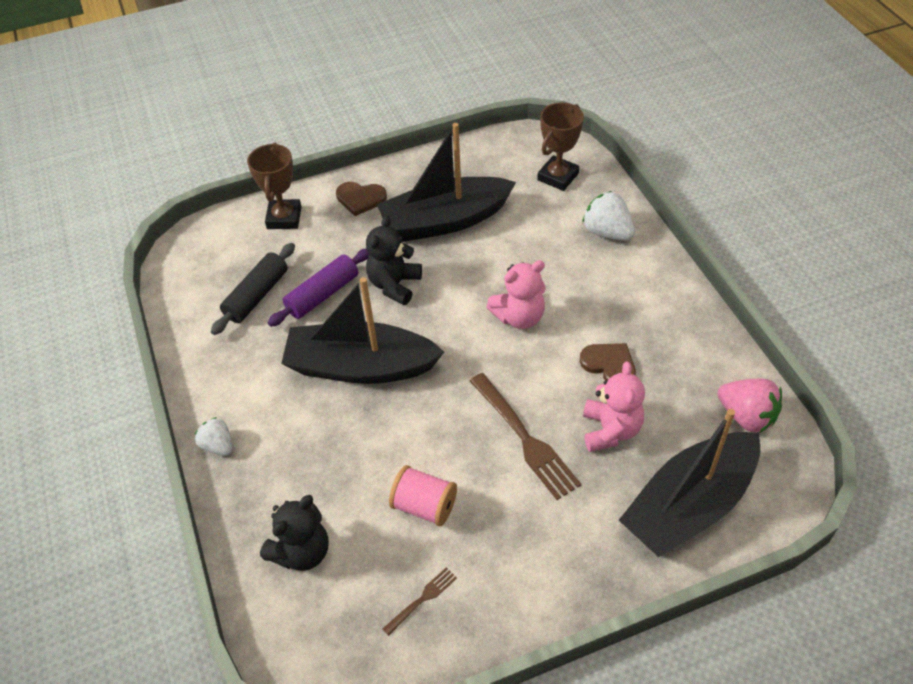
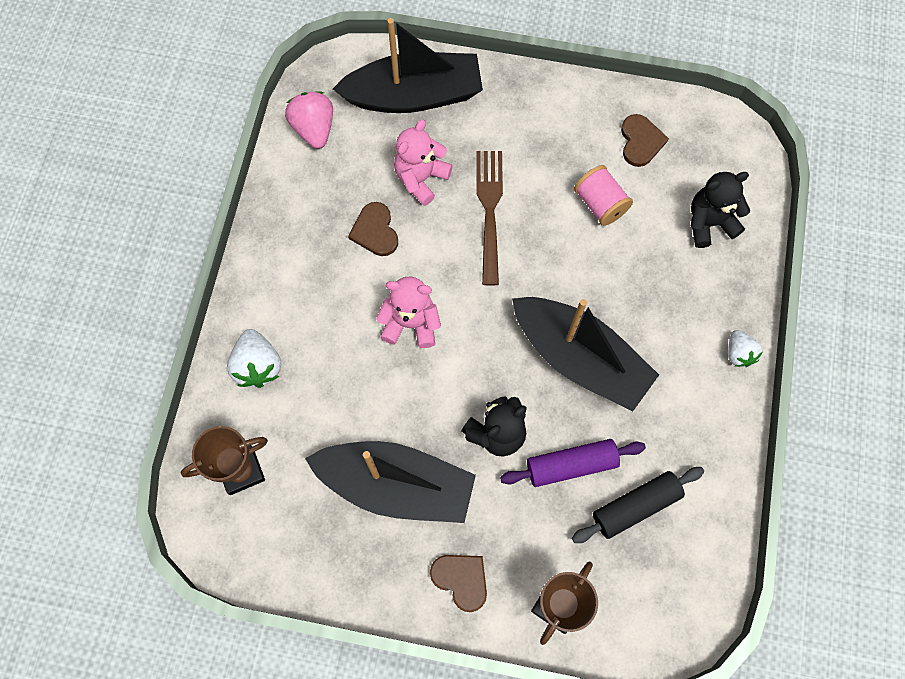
camera: 150 degrees left, 20 degrees up
brown fork [382,567,457,636] -> brown heart [621,114,669,167]

